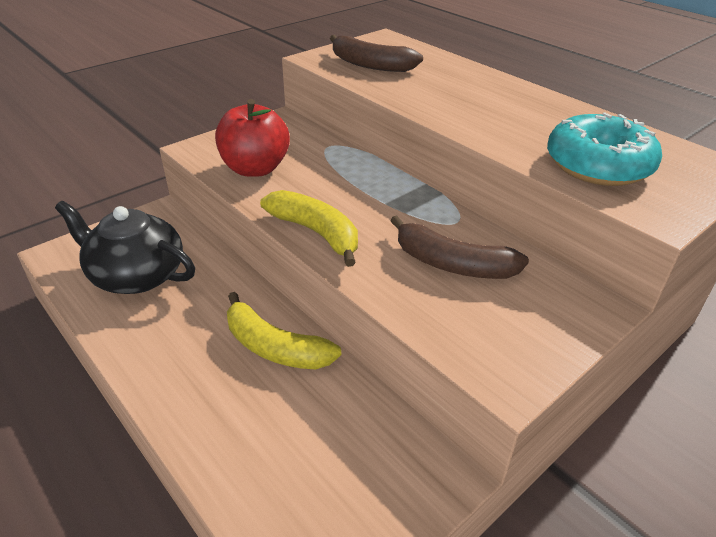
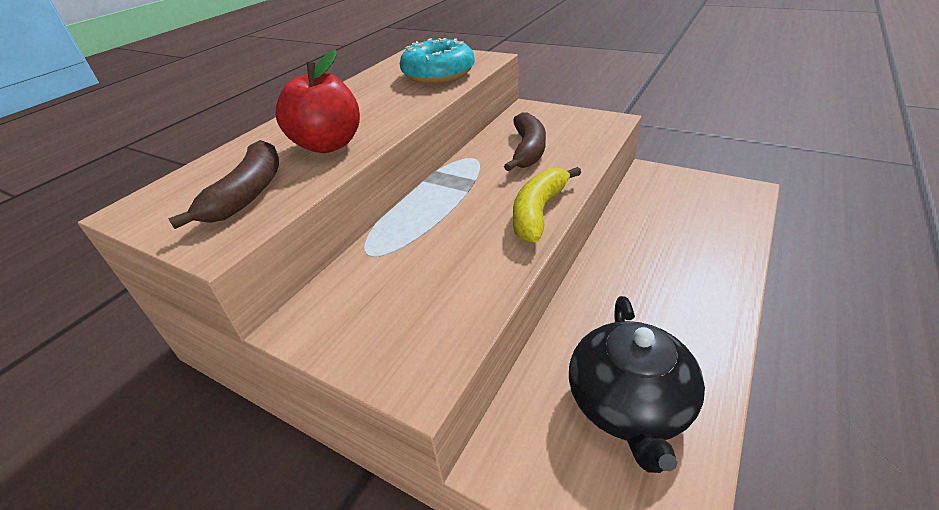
camera: 105 degrees left, 0 degrees up
red apple [215,99,290,177] -> red apple moved to [275,49,360,153]
yellow banana [227,292,341,369] -> none

